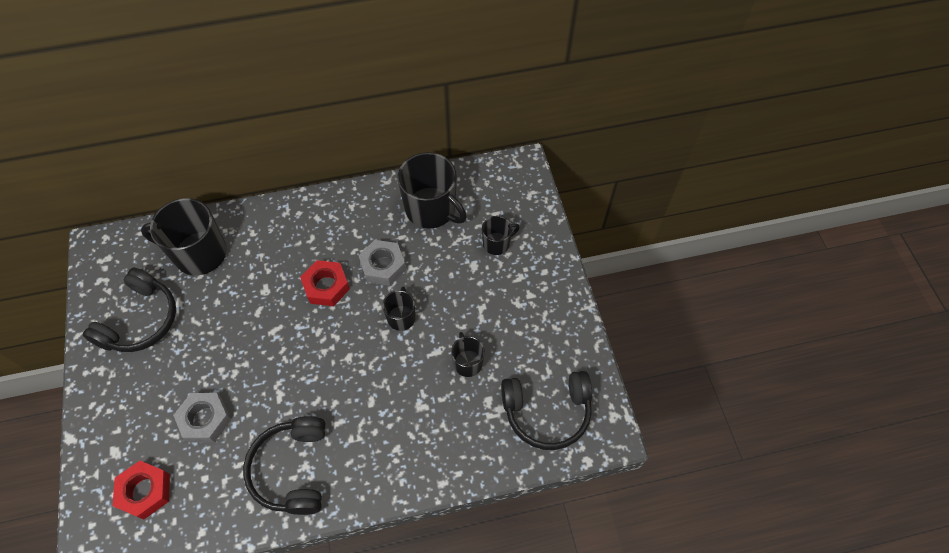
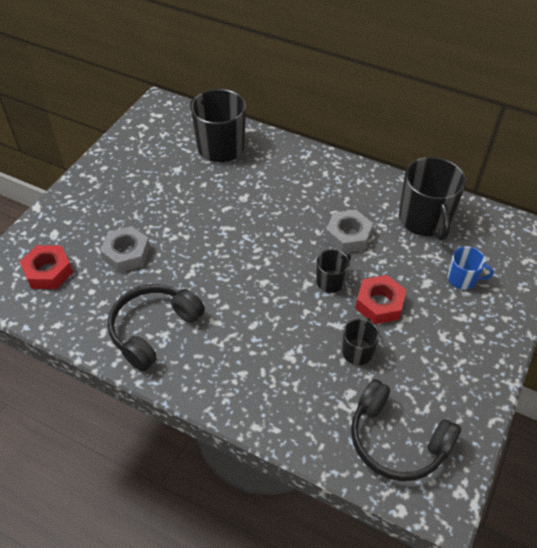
camera: 40 degrees right, 10 degrees down
black headphones [83,268,176,352] -> none
red nut [300,260,350,306] -> red nut moved to [355,275,406,324]
black mug [482,216,520,255] -> blue mug [448,246,494,290]

